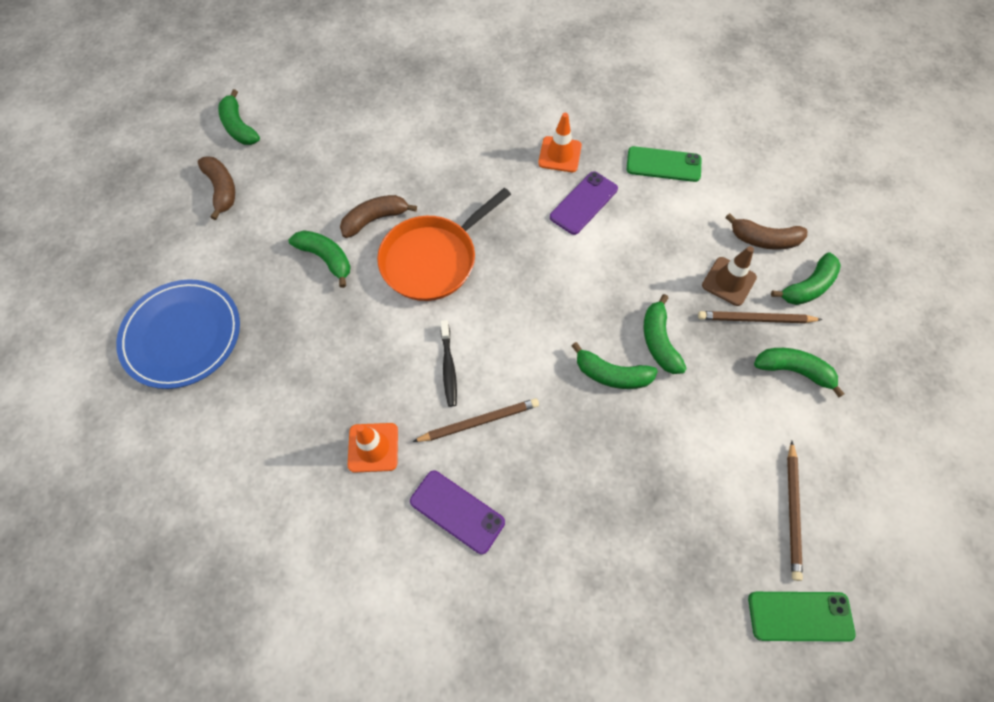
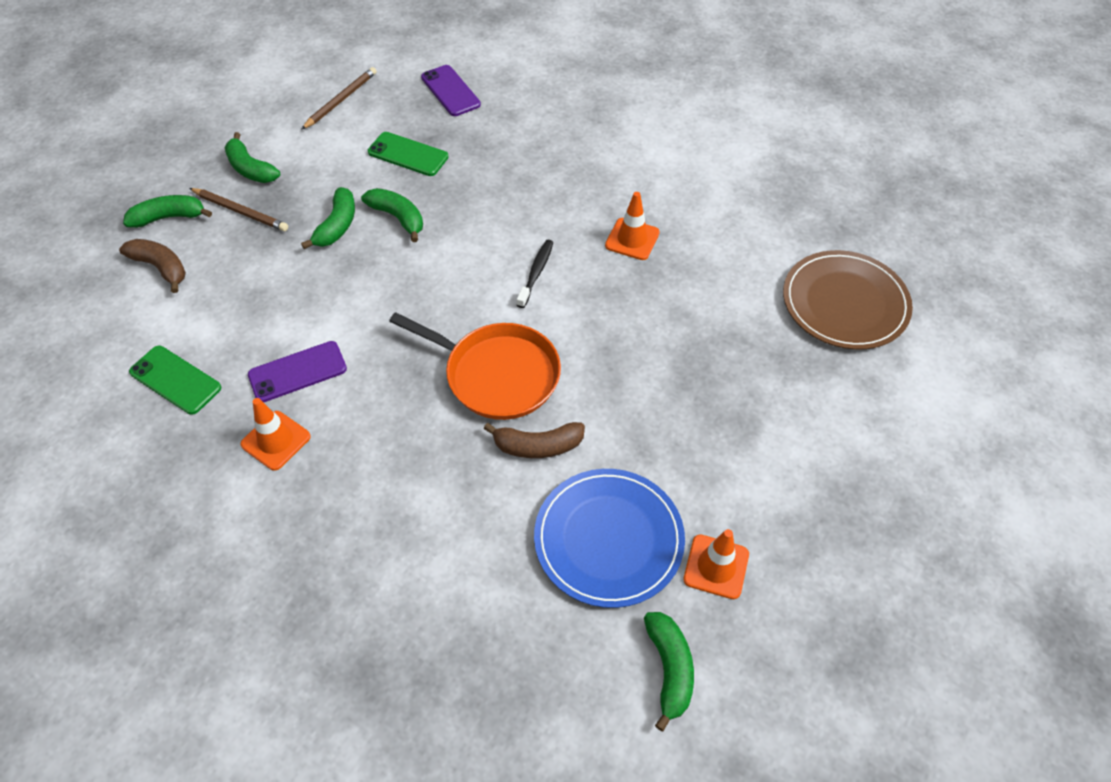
camera: 155 degrees left, 10 degrees down
blue plate [116,279,240,389] -> blue plate moved to [534,469,685,608]
brown banana [197,156,235,220] -> orange traffic cone [683,529,749,599]
green banana [289,230,351,288] -> none
orange pan [377,188,511,301] -> orange pan turned 45 degrees clockwise [389,312,561,420]
purple phone [410,471,505,554] -> purple phone moved to [421,65,481,116]
brown pencil [412,398,539,442] -> none
brown traffic cone [702,246,757,306] -> none
green phone [748,592,856,642] -> green phone moved to [368,132,449,176]
none -> brown plate [783,250,913,349]

